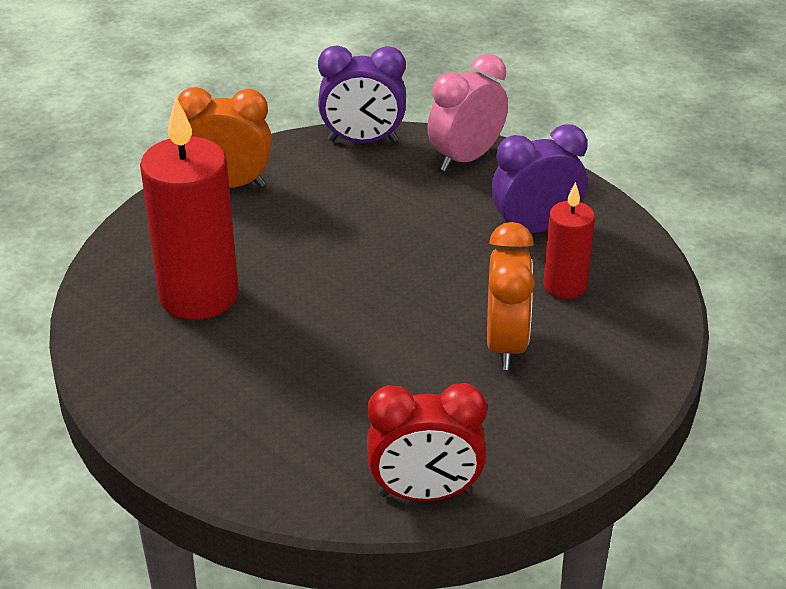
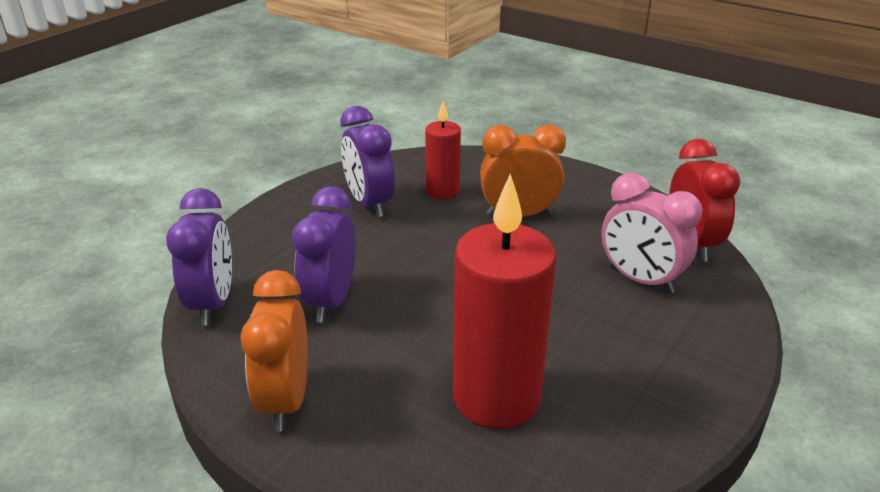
camera: 95 degrees left, 5 degrees down
pink clock [427,54,508,172] -> pink clock moved to [601,173,702,294]
none -> purple clock [292,186,356,323]

